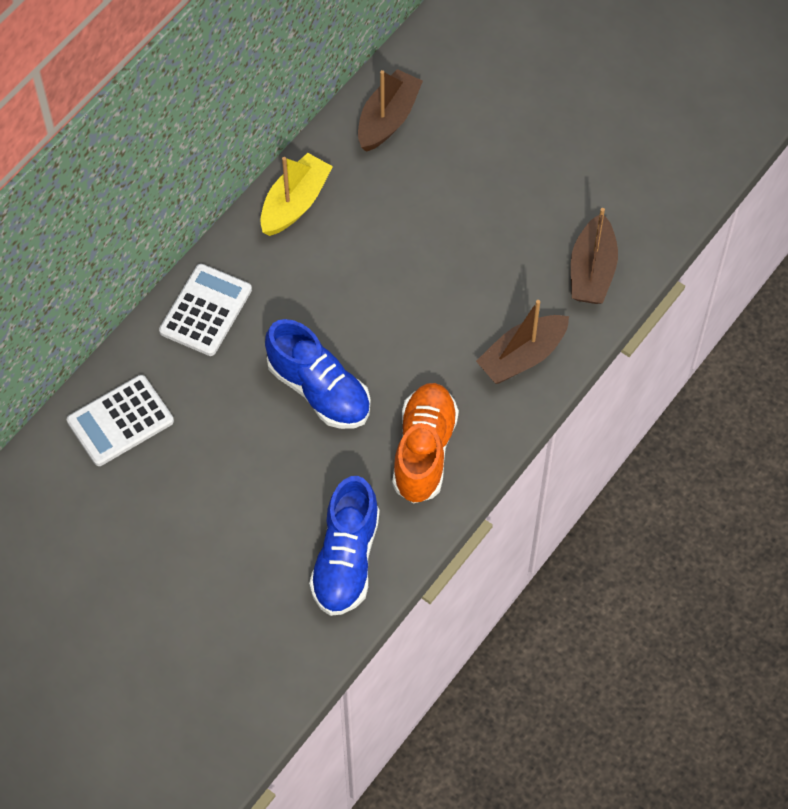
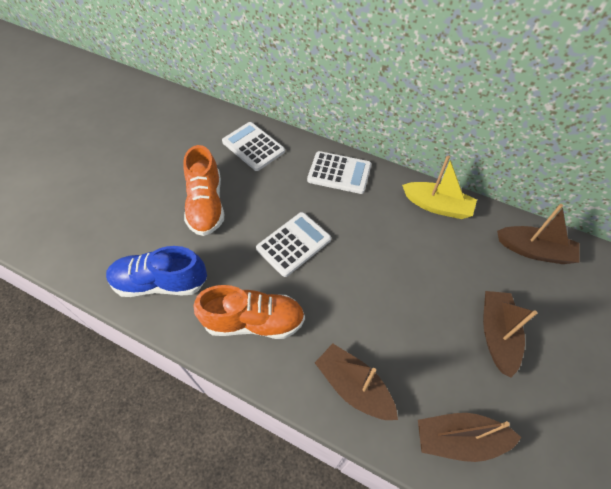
camera: 80 degrees right, 5 degrees down
blue shoe [265,319,371,429] -> white calculator [256,212,331,277]
none -> orange shoe [183,145,224,236]
none -> brown boat [483,291,537,377]

